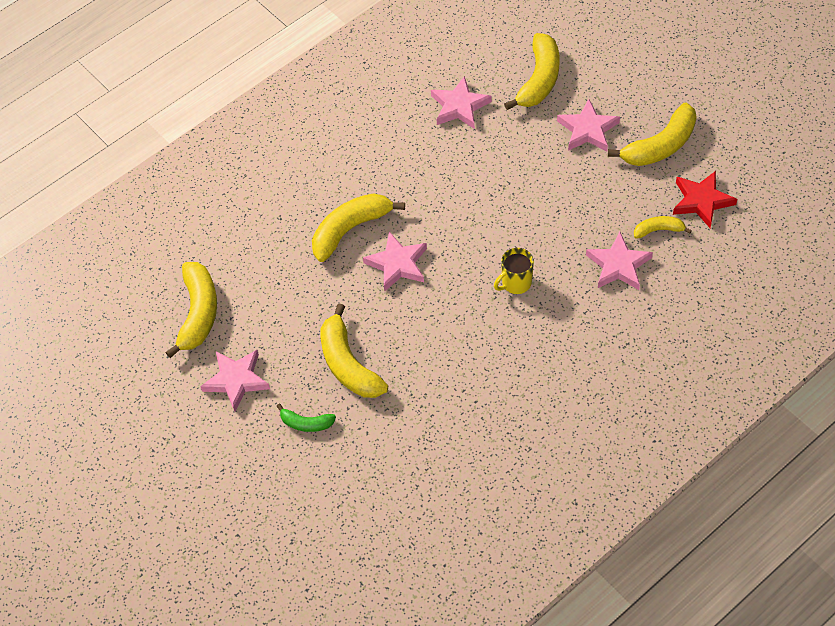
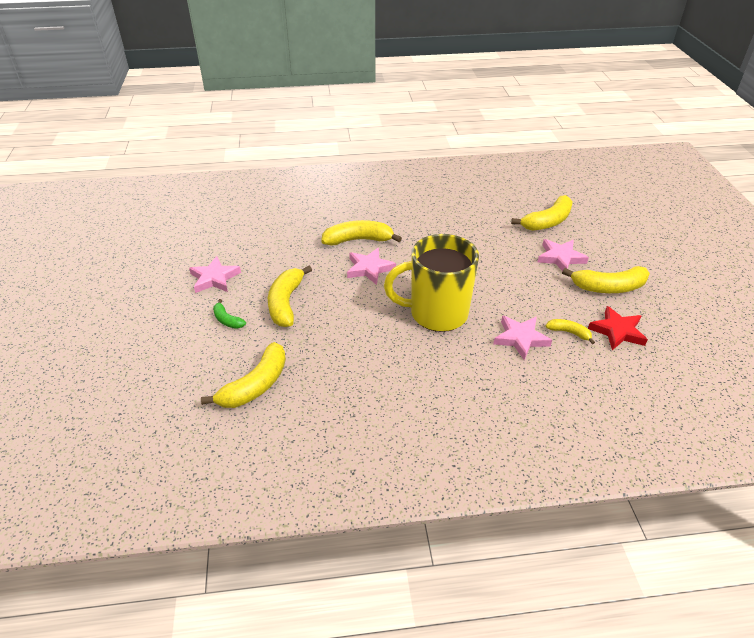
camera: 30 degrees right, 15 degrees down
yellow banana [165,262,217,358] -> yellow banana moved to [201,342,286,408]
pink star [431,76,492,129] -> none
yellow mug [494,248,534,294] -> yellow mug [384,234,479,332], size x2.37

